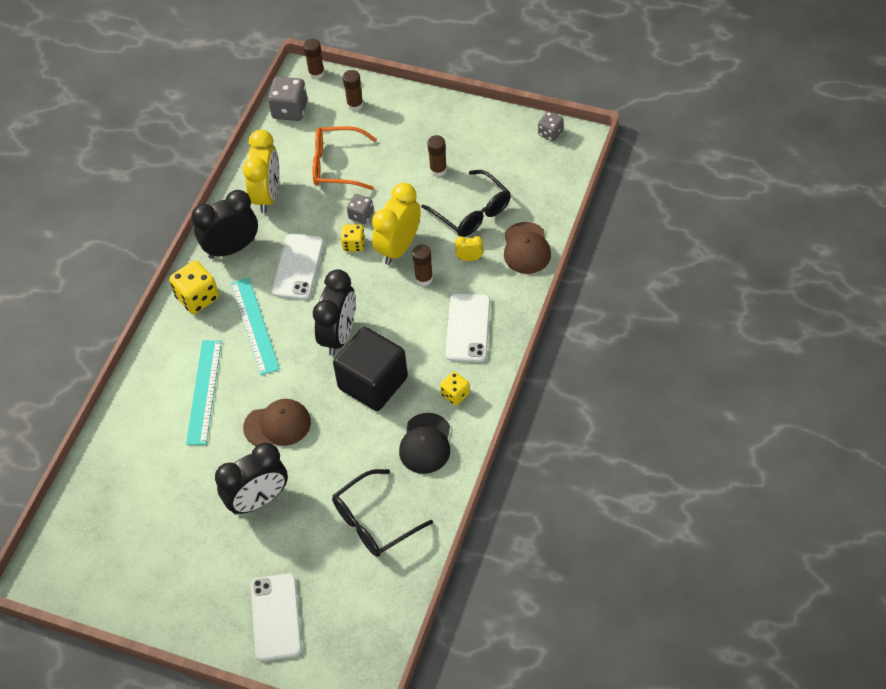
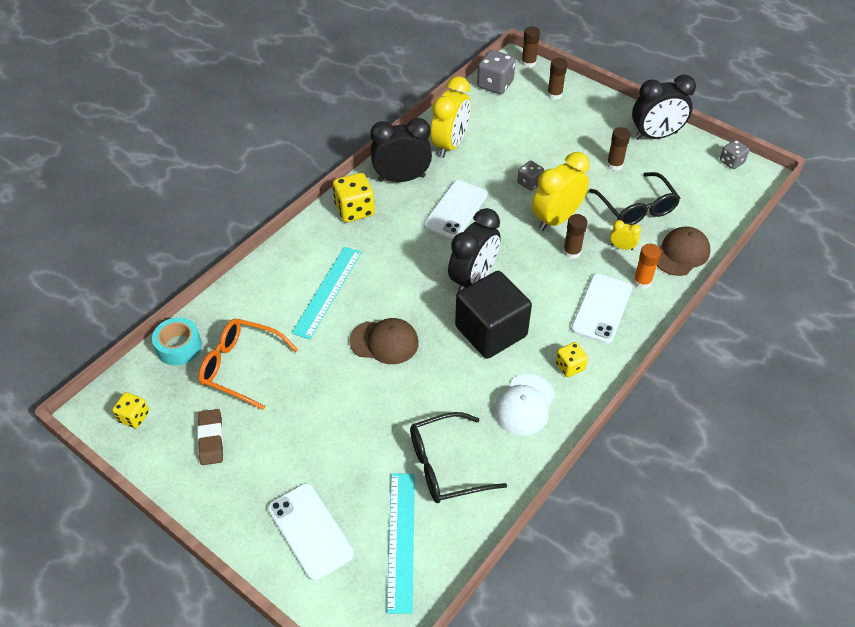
camera: 15 degrees right, 5 degrees down
black clock [215,443,288,515] -> black clock moved to [632,75,696,140]
turquoise ruler [231,278,280,375] -> turquoise ruler moved to [387,474,415,614]
white phone [251,573,302,661] -> white phone turned 45 degrees counterclockwise [268,483,354,581]
orange glasses [312,126,377,190] -> orange glasses moved to [198,319,298,410]
yellow dice [341,224,365,252] -> yellow dice moved to [112,392,149,428]
black cap [399,413,450,474] -> white cap [494,374,555,436]
brown cap [504,222,551,274] -> brown cap turned 150 degrees counterclockwise [657,226,711,276]
none -> turquoise tape [152,317,202,366]
none -> brown eraser [197,409,223,465]
none -> orange glue stick [633,244,661,289]

